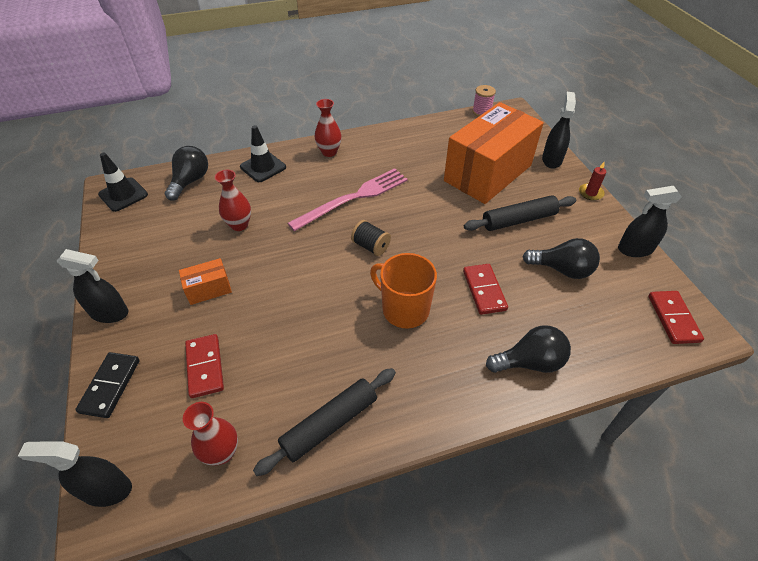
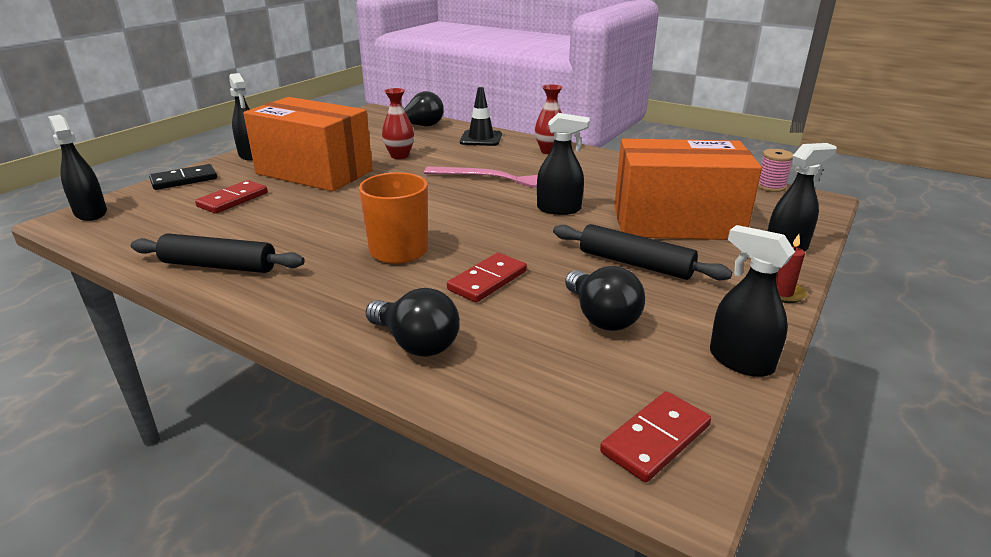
camera: 50 degrees right, 20 degrees down
black traffic cone [98,153,148,212] -> none
orange box [179,258,232,305] -> orange box [243,97,373,191], size x2.43
red vase [183,402,238,465] -> none
black spool [351,220,391,256] -> none
none -> black spray bottle [537,113,590,215]

